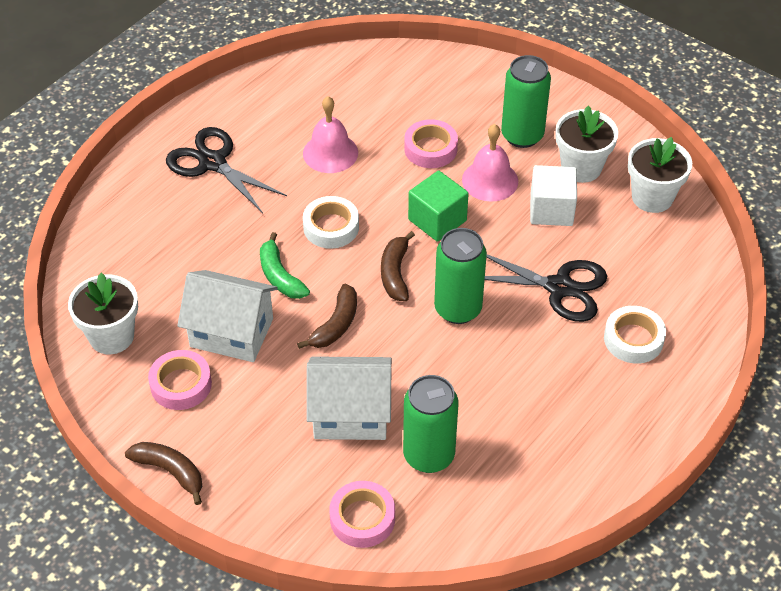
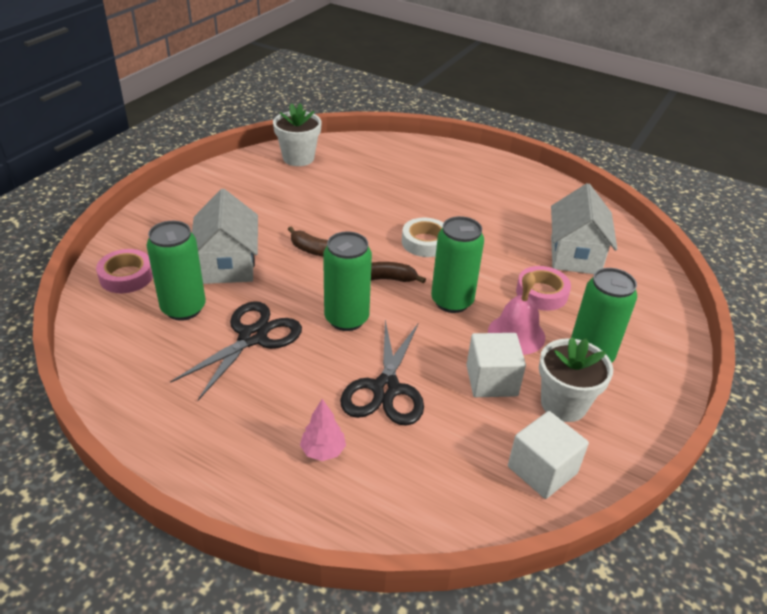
camera: 80 degrees right, 10 degrees down
brown banana [125,442,202,505] -> none
pink tape [148,350,212,410] -> none
black scissors [166,127,287,213] -> black scissors moved to [170,301,302,400]
white house [177,270,278,362] -> white house moved to [551,183,617,274]
green banana [260,232,310,299] -> none
pink bell [303,96,358,173] -> none
green cube [408,171,469,242] -> green can [431,216,484,313]
white tape [604,306,666,364] -> pink tree [300,399,346,461]
white flower pot [628,137,692,213] -> white cube [508,411,589,499]

